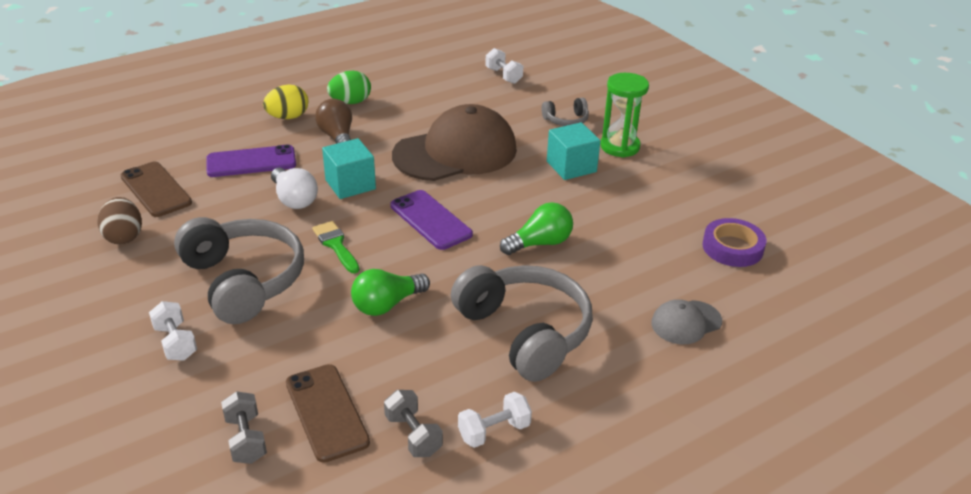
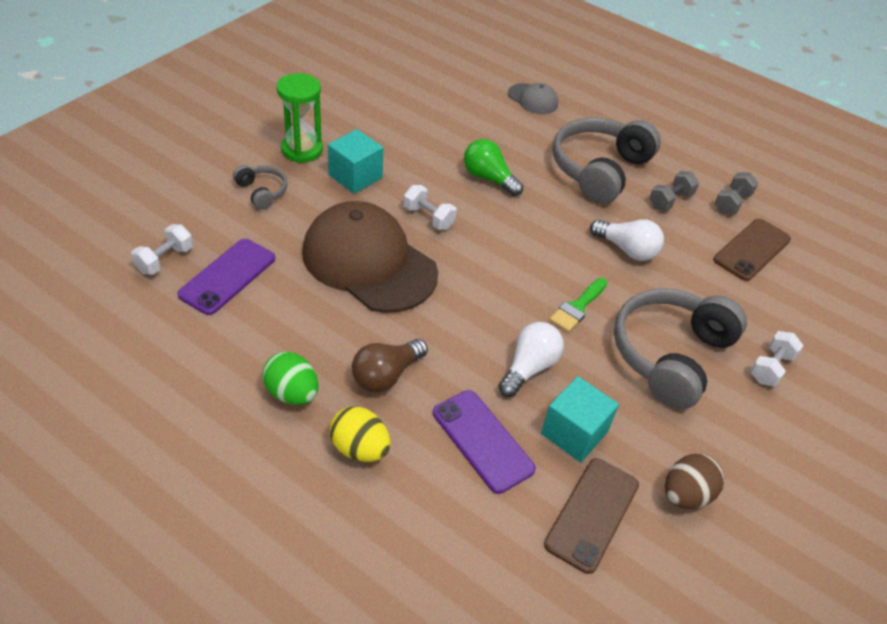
camera: 115 degrees left, 10 degrees up
grey dumbbell [221,391,267,464] -> grey dumbbell moved to [649,171,699,211]
turquoise cube [322,138,376,199] -> turquoise cube moved to [541,376,619,462]
green light bulb [351,269,430,316] -> white light bulb [590,219,664,261]
purple phone [390,190,473,250] -> purple phone moved to [177,239,275,315]
white dumbbell [458,392,532,448] -> white dumbbell moved to [403,185,457,230]
purple tape [702,218,766,267] -> none

